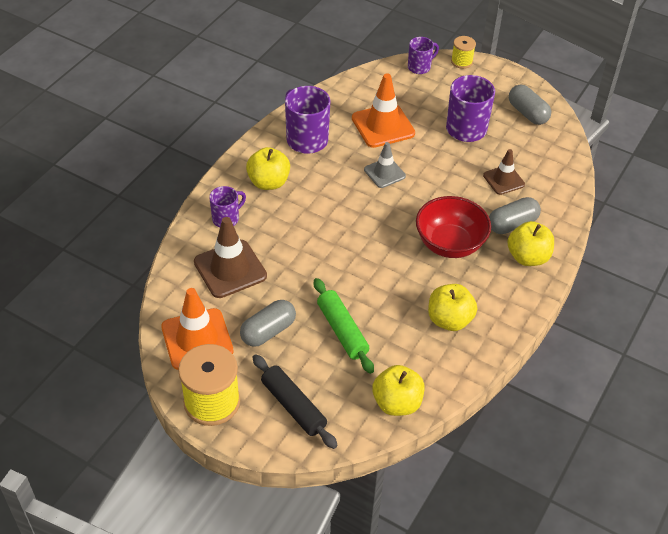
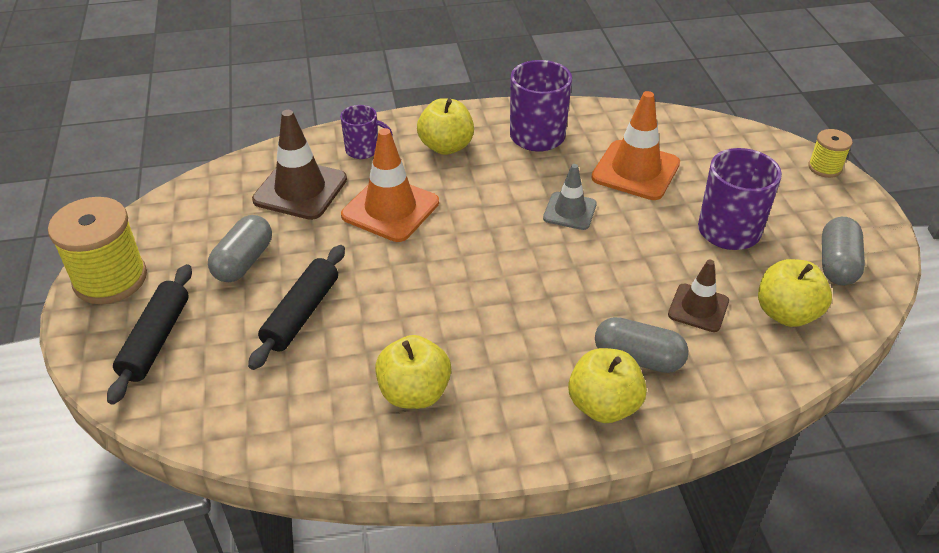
camera: 50 degrees right, 5 degrees down
orange traffic cone [161,288,233,370] -> orange traffic cone moved to [341,128,439,242]
grey capsule [240,300,296,347] -> grey capsule turned 75 degrees counterclockwise [208,215,272,282]
green rolling pin [314,278,374,374] -> black rolling pin [248,245,345,370]
yellow apple [372,365,425,416] -> yellow apple moved to [758,259,832,327]
purple mug [408,37,439,74] -> none
red bowl [416,196,491,258] -> none

